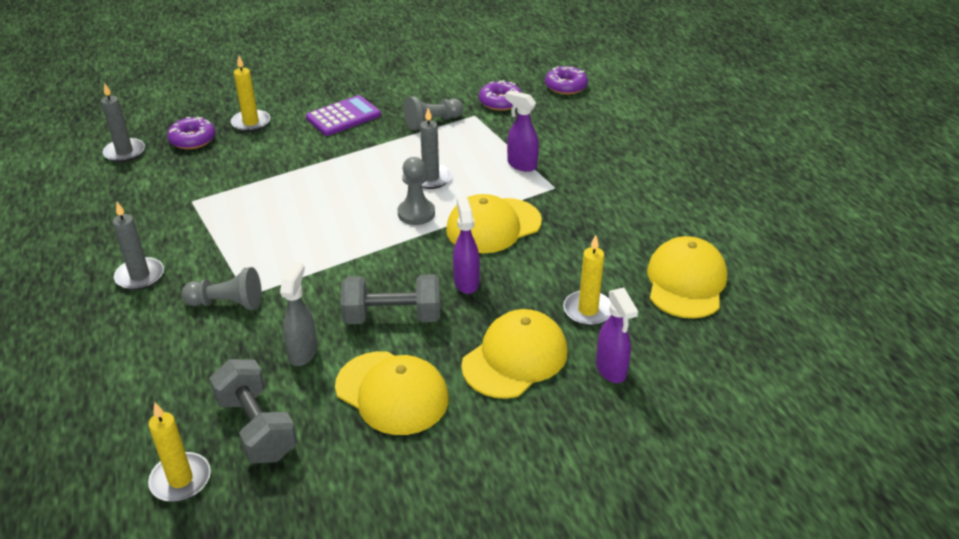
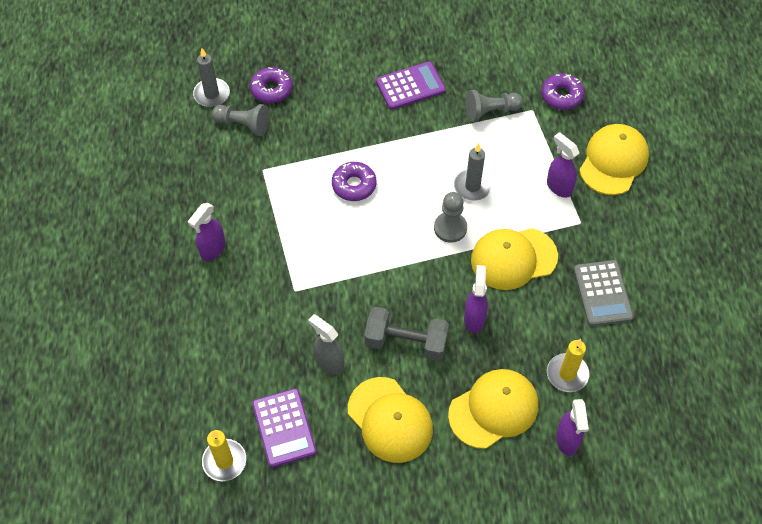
camera: 15 degrees right, 20 degrees up
grey candle [113,202,164,290] -> purple spray bottle [188,203,225,261]
grey pawn [182,267,262,310] -> grey pawn moved to [212,104,270,136]
grey dumbbell [209,359,297,463] -> purple calculator [252,388,316,468]
yellow candle [231,56,270,132] -> none
grey spray bottle [280,262,317,366] -> grey spray bottle turned 75 degrees counterclockwise [308,314,344,375]
purple donut [545,66,588,95] -> purple donut moved to [332,162,376,201]
yellow cap [647,236,727,318] -> yellow cap moved to [579,124,649,195]
none -> grey calculator [574,260,634,326]

